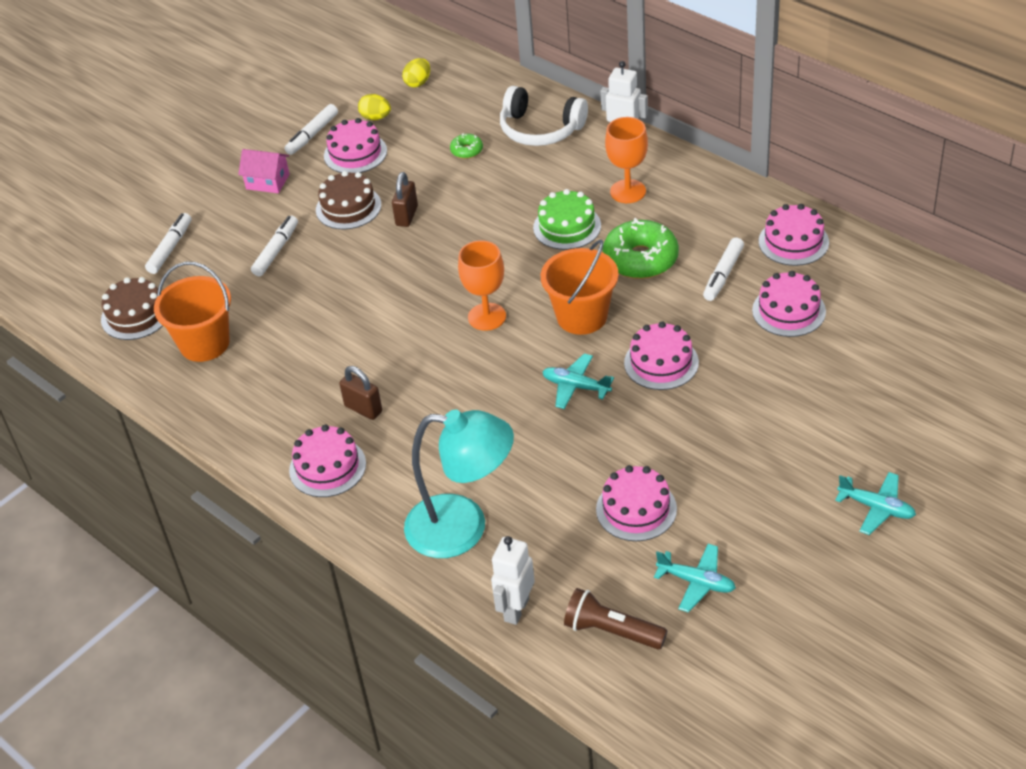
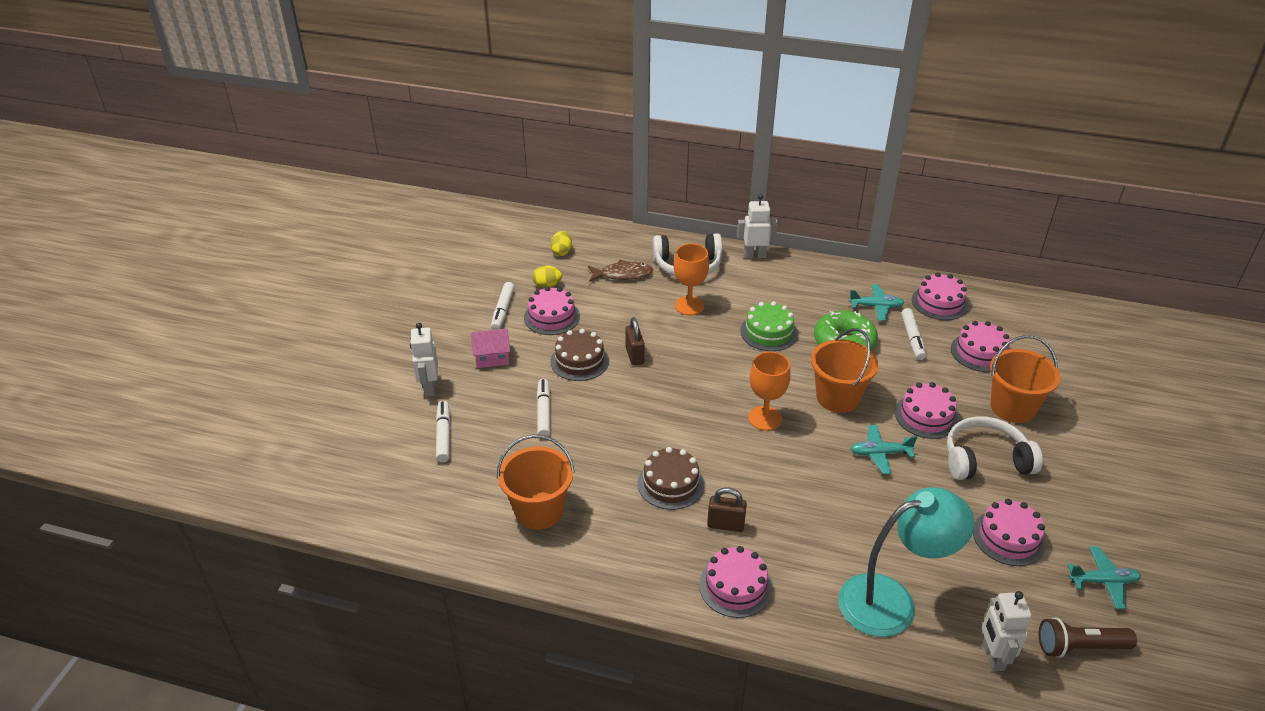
camera: 30 degrees left, 5 degrees down
brown cake [101,277,163,340] -> brown cake moved to [638,447,704,510]
green donut [450,133,483,159] -> none
orange goblet [605,117,648,203] -> orange goblet moved to [674,244,709,315]
turquoise plane [835,472,916,535] -> turquoise plane moved to [849,285,904,321]
none -> white robot [410,323,438,397]
none -> brown fish [588,260,653,281]
none -> white headphones [947,416,1043,480]
none -> orange bucket [990,335,1061,423]

